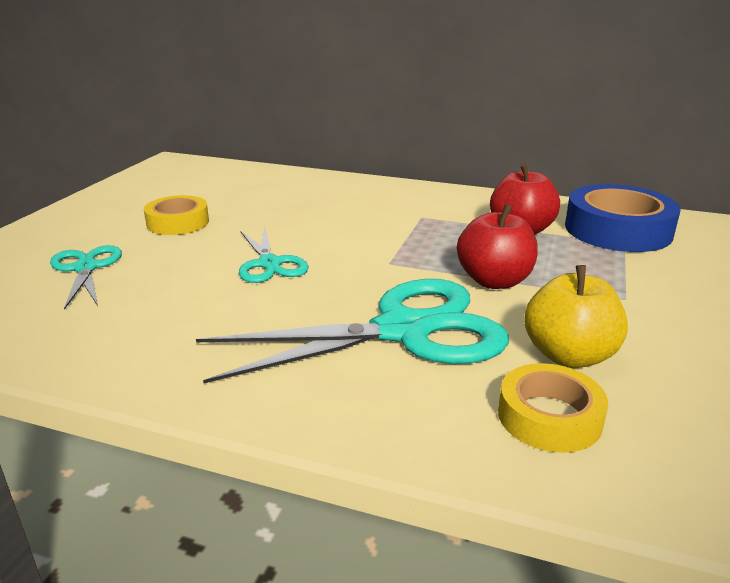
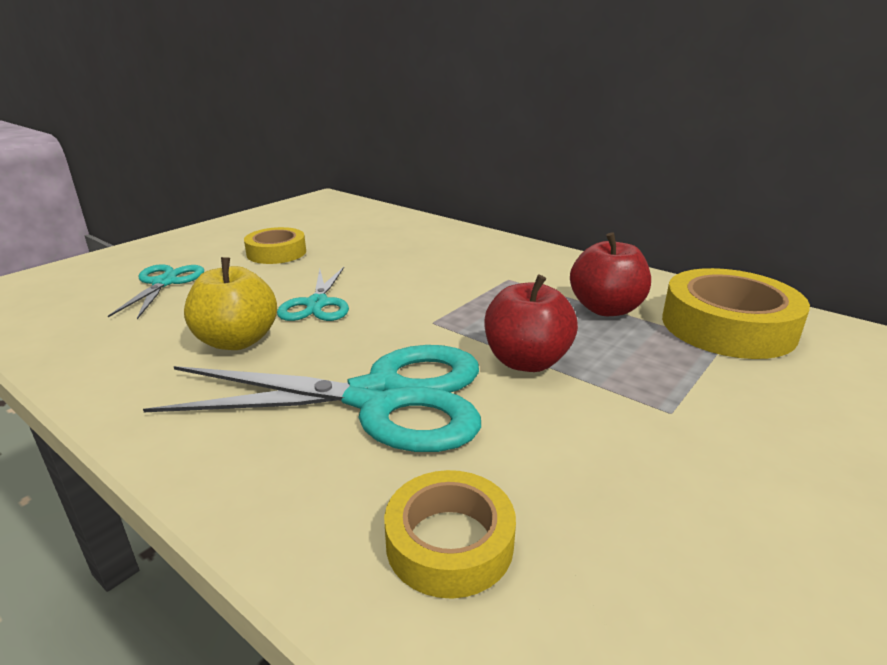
camera: 20 degrees right, 0 degrees up
yellow apple [524,265,628,368] -> yellow apple moved to [184,257,277,350]
blue tape [565,184,680,252] -> yellow tape [662,268,810,359]

